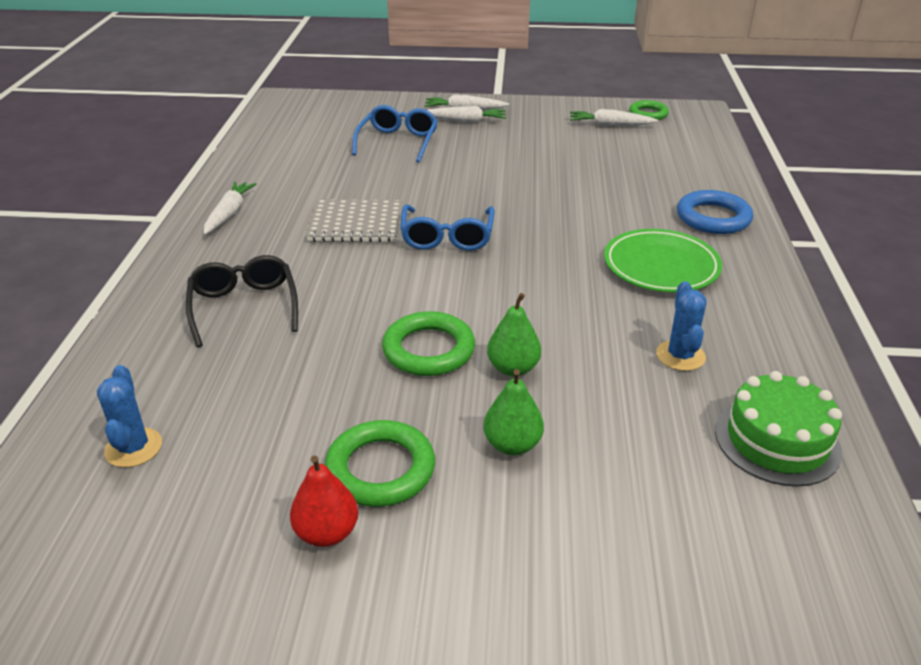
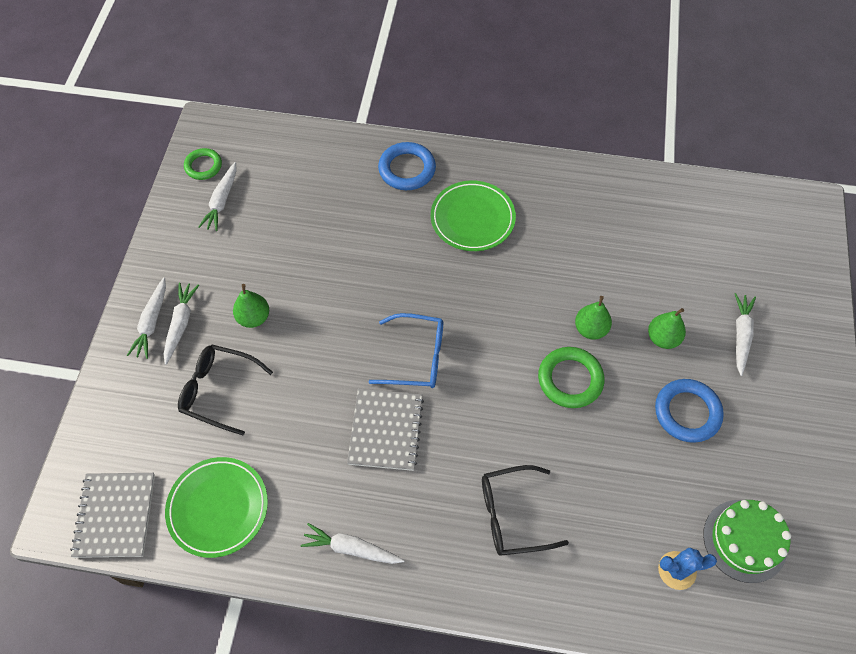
camera: 85 degrees left, 25 degrees up
red pear [290,455,358,547] -> none
green ring [325,420,435,507] -> blue ring [655,379,724,443]
blue glasses [352,105,438,163] -> black glasses [178,345,273,435]
blue cactus [656,281,707,371] -> none
green cake [715,371,842,487] -> green cake moved to [703,500,791,583]
none -> grey notebook [70,473,155,558]
none -> green plate [165,457,268,558]
none -> green pear [233,284,269,328]
none -> white carrot [735,293,756,376]

